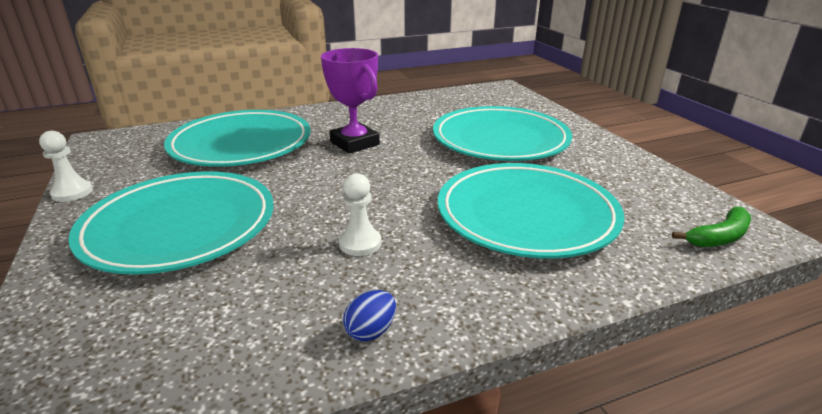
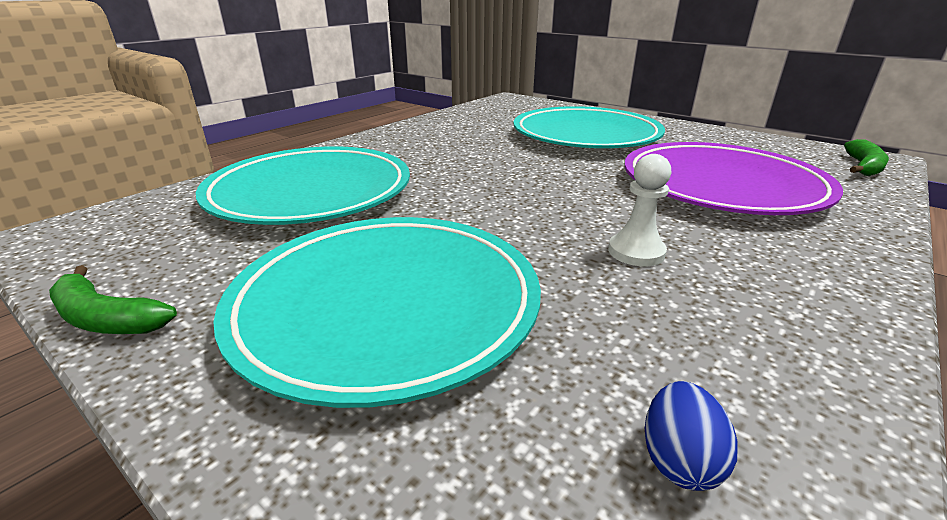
camera: 30 degrees left, 0 degrees up
white pawn [39,131,93,202] -> green banana [49,265,177,334]
purple trophy [321,48,380,154] -> none
blue egg [343,290,396,342] -> blue egg moved to [645,381,737,491]
turquoise plate [438,163,624,258] -> purple plate [625,142,843,215]

